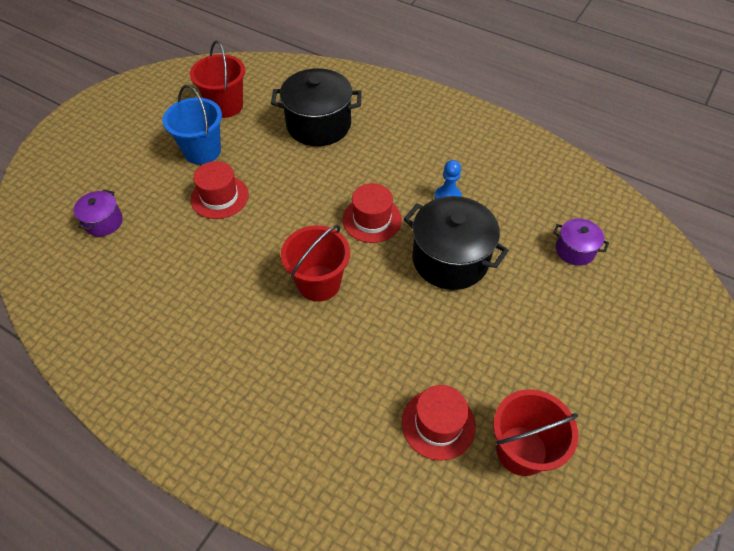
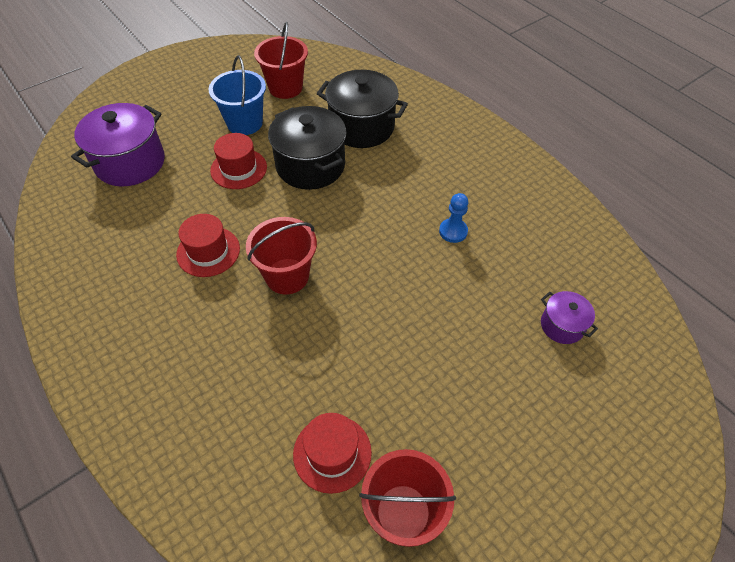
camera: 20 degrees right, 0 degrees up
purple pot [74,190,123,237] -> purple pot [71,103,165,186], size x1.93
red hat [343,183,402,243] -> red hat moved to [176,214,240,277]
black pot [404,196,509,290] -> black pot moved to [268,106,346,190]

